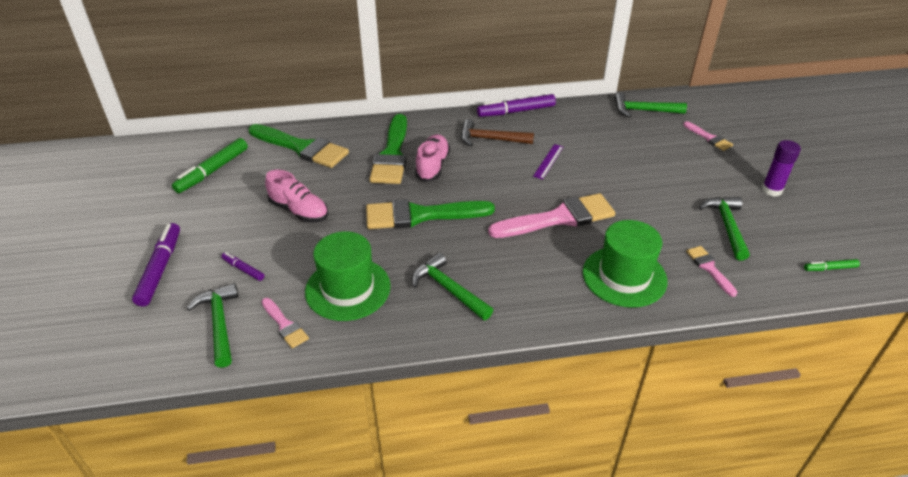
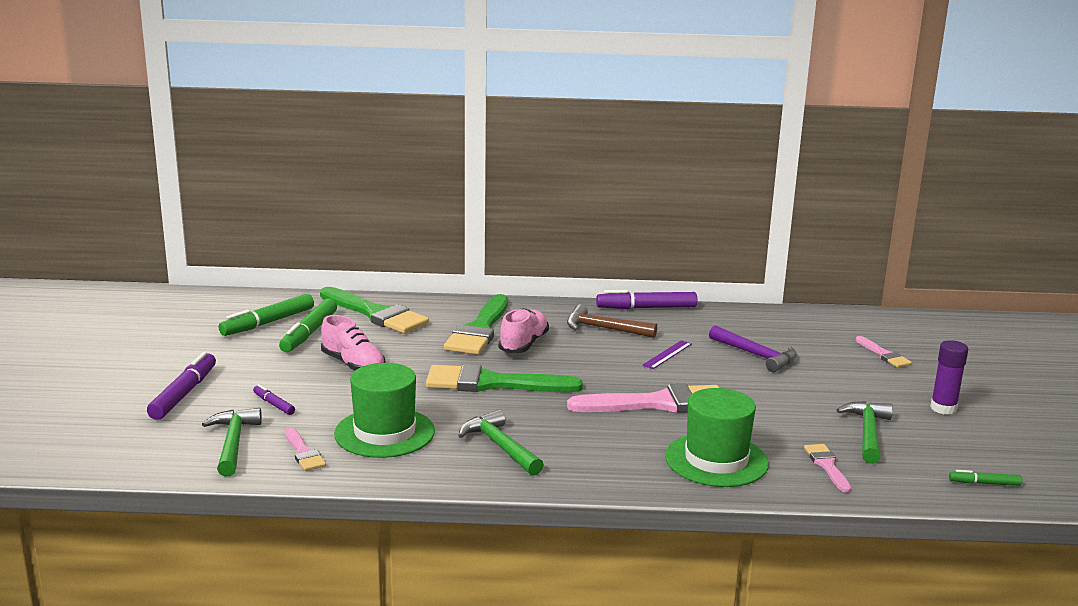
camera: 10 degrees right, 20 degrees down
green hammer [614,93,687,117] -> none
none -> green marker [279,299,337,352]
none -> purple hammer [709,325,797,372]

